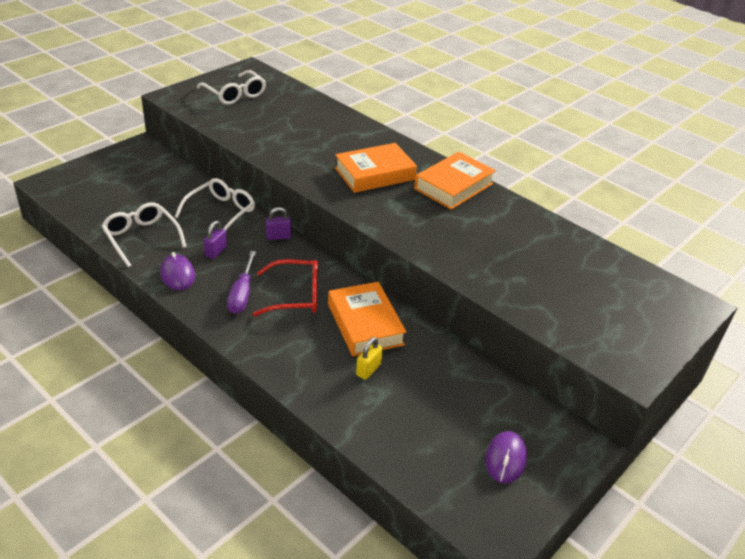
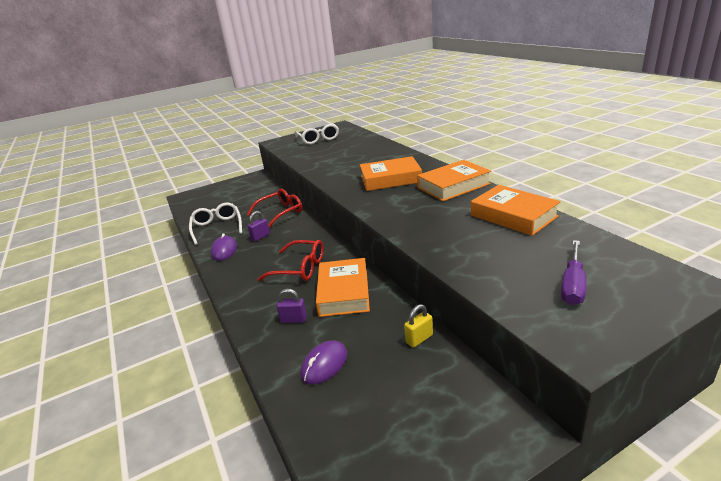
camera: 25 degrees right, 10 degrees down
white glasses [175,178,255,230] -> red glasses [247,188,302,228]
purple screwdriver [227,251,256,314] -> purple screwdriver moved to [561,240,586,305]
purple padlock [266,207,291,240] -> purple padlock moved to [277,289,307,323]
yellow padlock [356,337,383,380] -> yellow padlock moved to [404,304,433,348]
purple mouse [485,431,527,484] -> purple mouse moved to [301,341,347,384]
none -> orange book [471,185,561,236]

